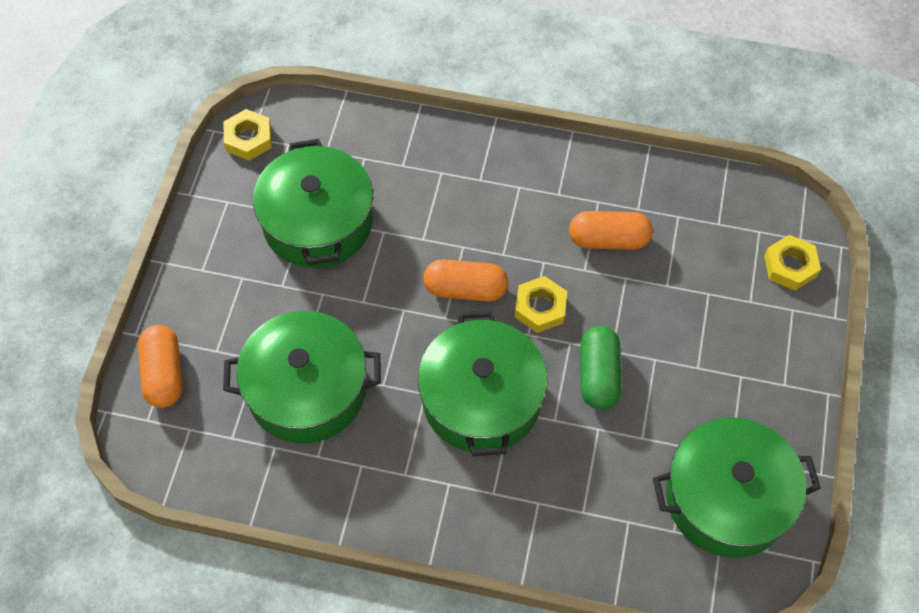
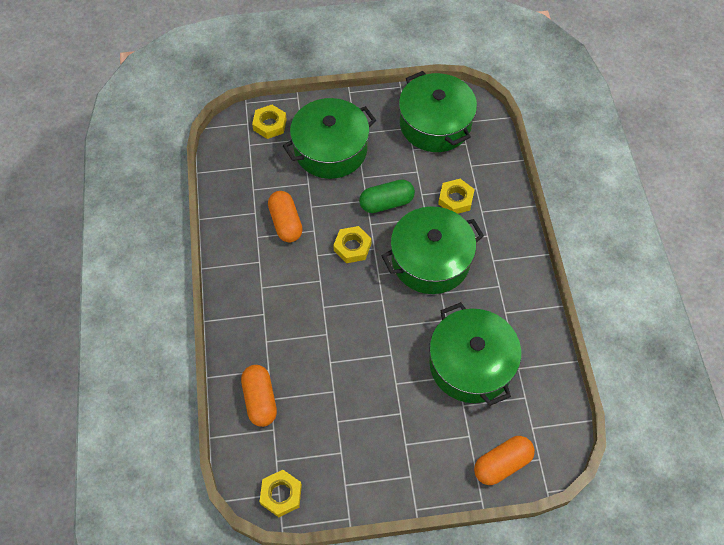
camera: 110 degrees left, 0 degrees up
green pot [253,139,373,268] -> green pot moved to [283,98,376,179]
orange capsule [424,259,508,302] -> orange capsule moved to [241,365,277,427]
none -> yellow nut [438,179,475,214]

